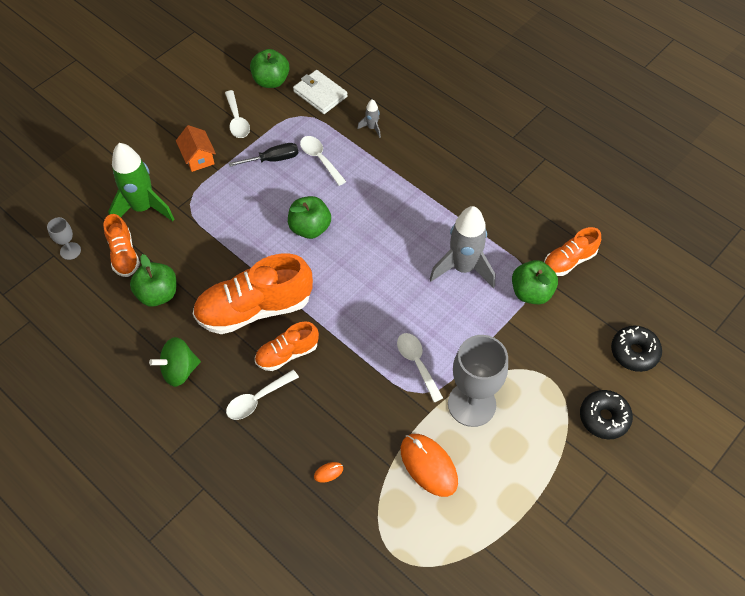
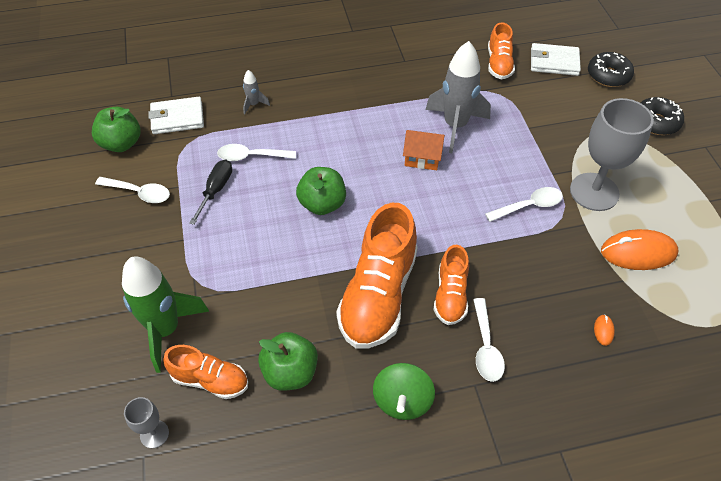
camera: 55 degrees left, 5 degrees down
orange house [176,125,216,172] -> orange house moved to [403,130,445,170]
white spoon [397,333,443,402] -> white spoon turned 150 degrees clockwise [485,187,563,222]
green apple [512,260,558,304] -> none
none -> white wallet [531,43,581,76]

